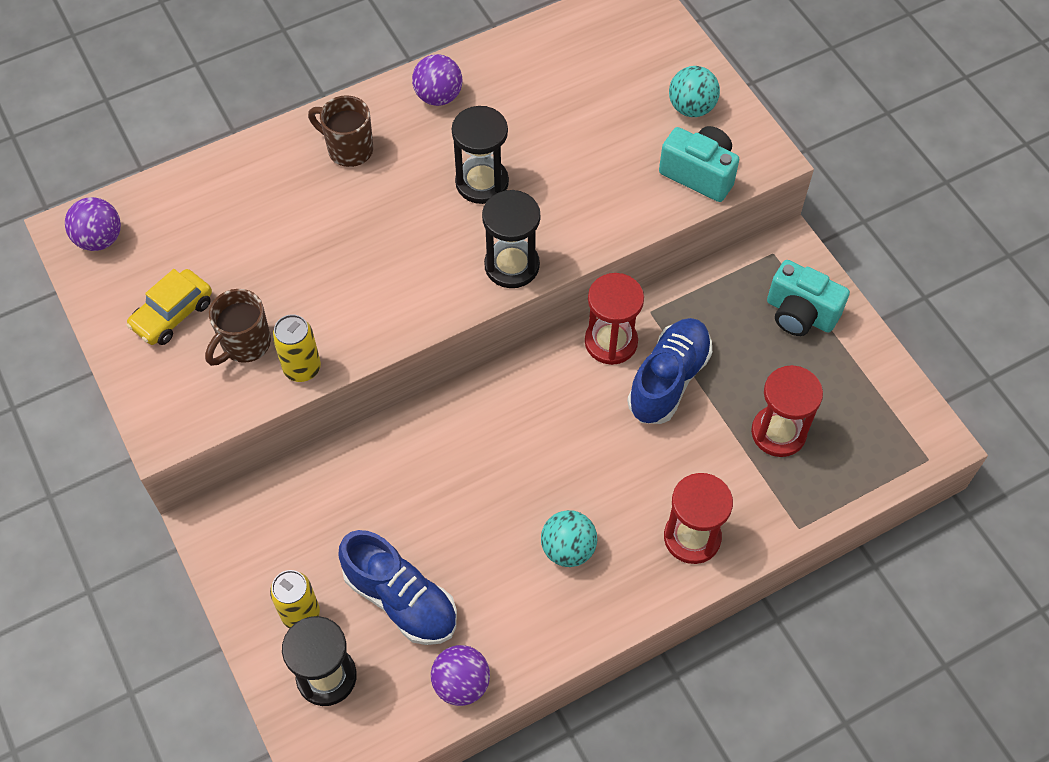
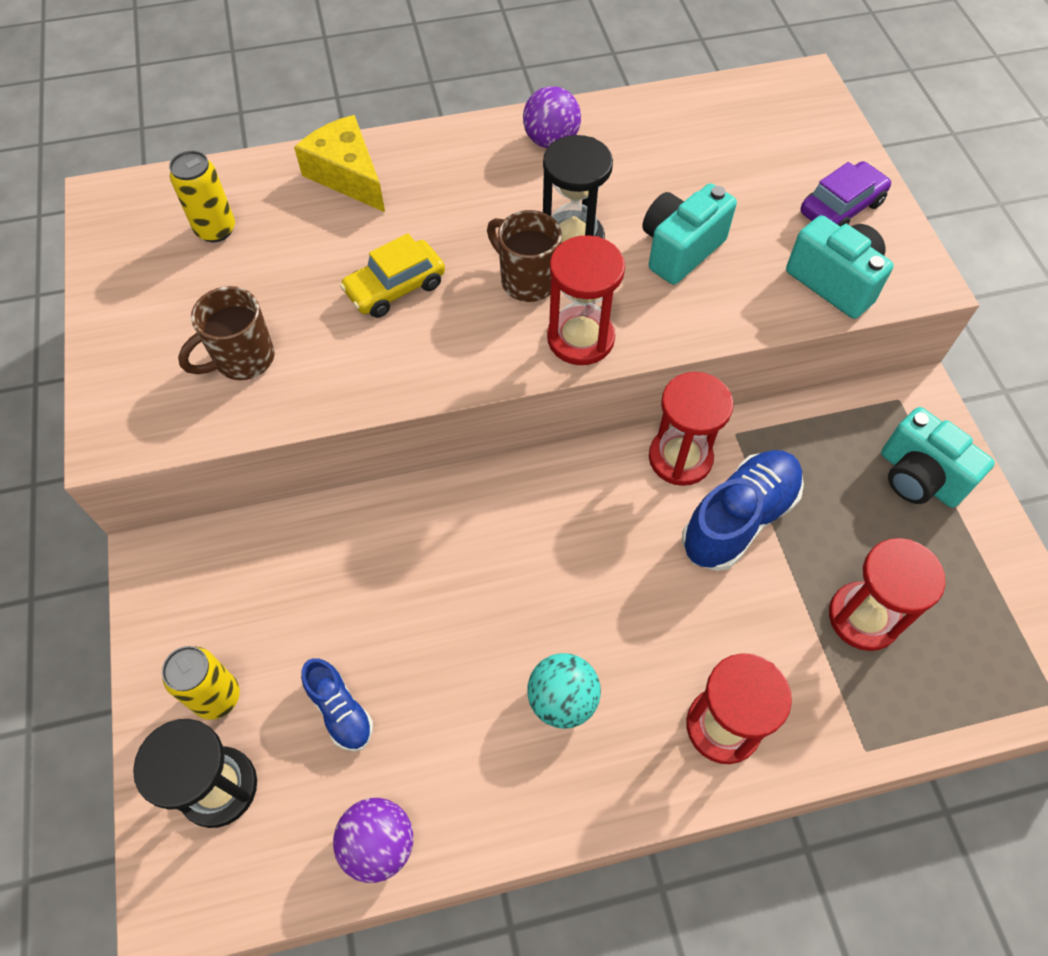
camera: 15 degrees right, 0 degrees up
purple ball [65,197,121,251] -> none
yellow car [126,269,212,345] -> yellow car moved to [340,233,445,318]
yellow can [272,314,321,382] -> yellow can moved to [169,150,235,242]
brown mug [308,95,373,167] -> brown mug moved to [487,210,562,302]
blue shoe [338,530,457,645] -> blue shoe [301,658,373,752], size x0.56
black hourglass [482,190,540,288] -> red hourglass [547,235,625,365]
turquoise ball [669,66,720,117] -> purple car [800,161,891,227]
none -> yellow cheese [294,115,385,212]
none -> turquoise camera [642,183,737,285]

